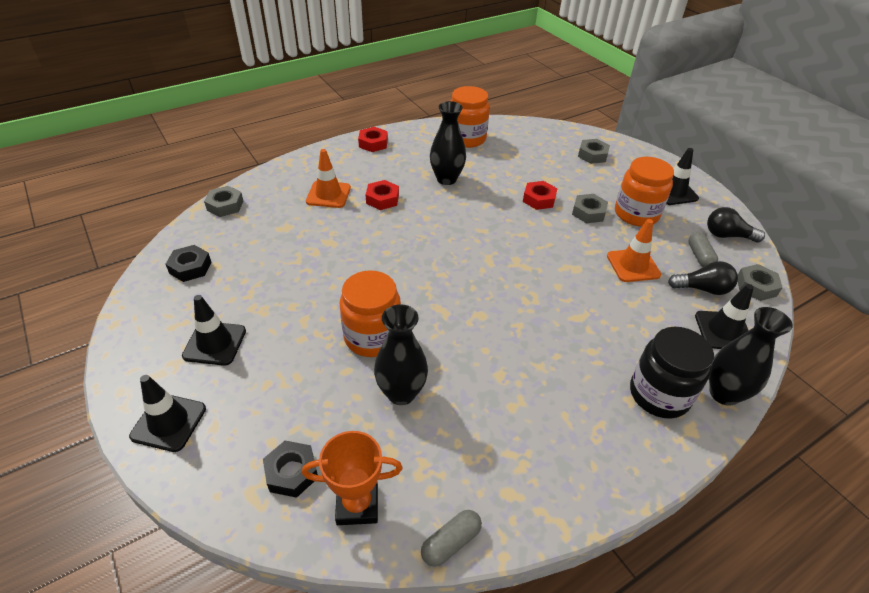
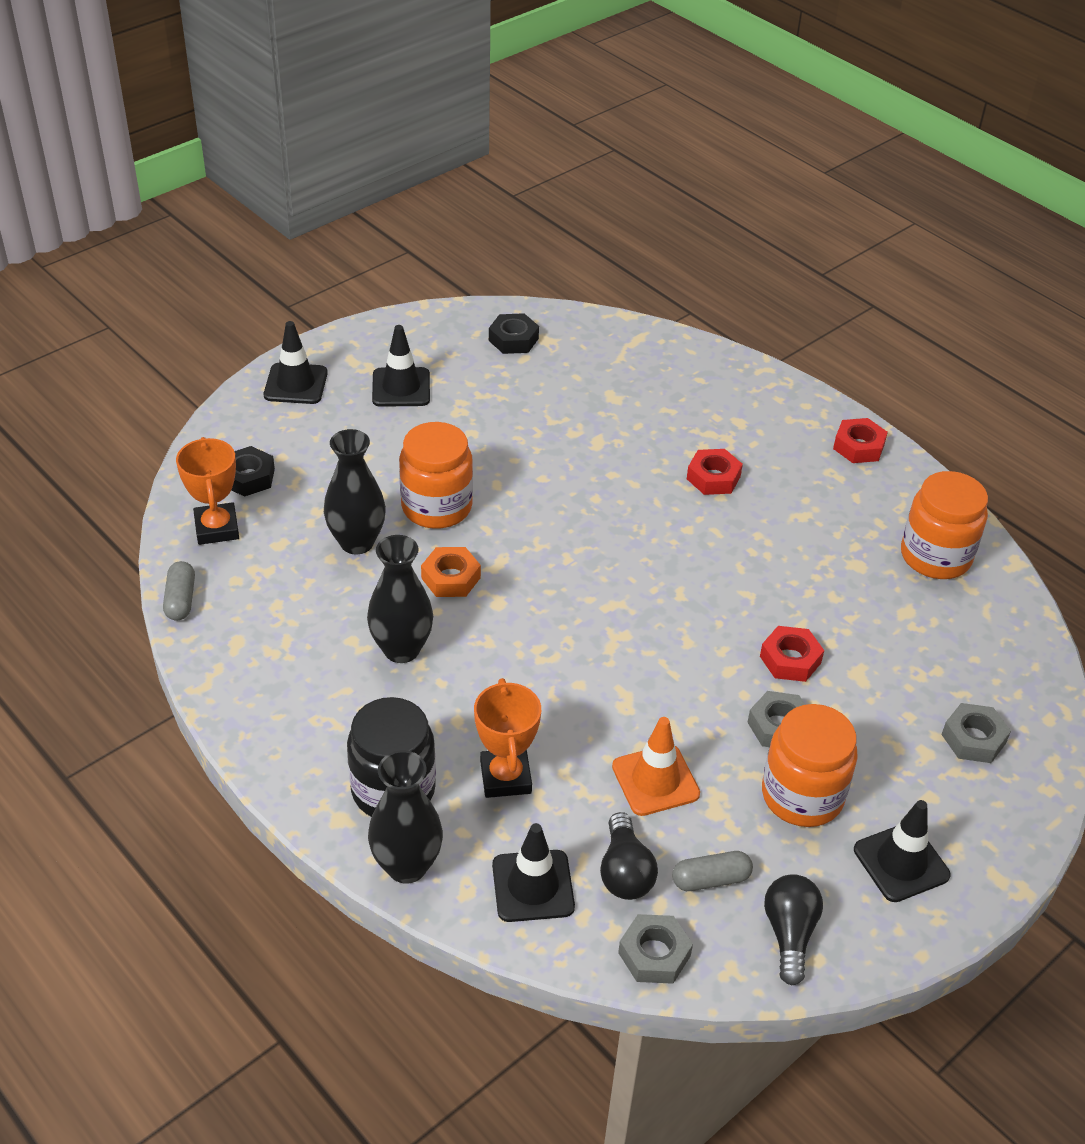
camera: 80 degrees right, 0 degrees up
grey nut [204,186,243,217] -> none
orange traffic cone [306,149,351,208] -> none
grey capsule [421,510,482,567] -> grey capsule turned 45 degrees clockwise [163,561,195,621]
black vase [430,101,466,185] -> black vase moved to [367,535,433,663]
none -> orange nut [421,547,481,597]
none -> orange trophy [474,678,541,798]

